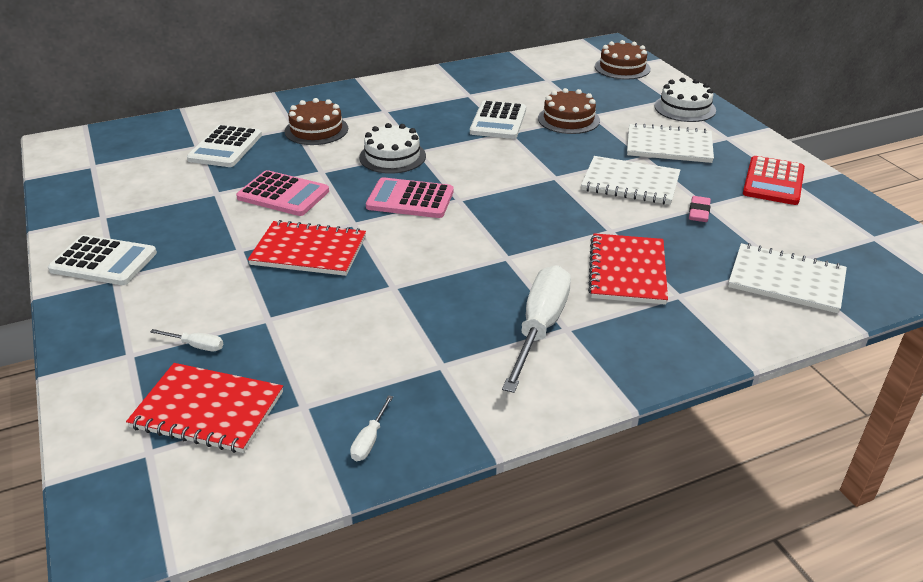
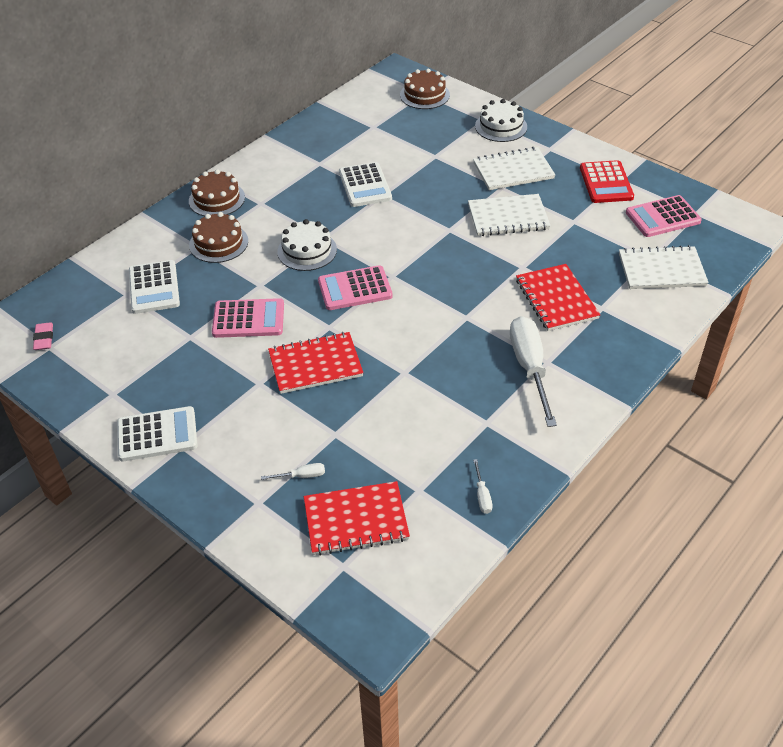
camera: 25 degrees left, 10 degrees up
brown cake [538,88,600,134] -> brown cake moved to [189,169,245,216]
pink eraser [689,196,711,222] -> pink eraser moved to [33,322,53,350]
none -> pink calculator [626,195,702,237]

